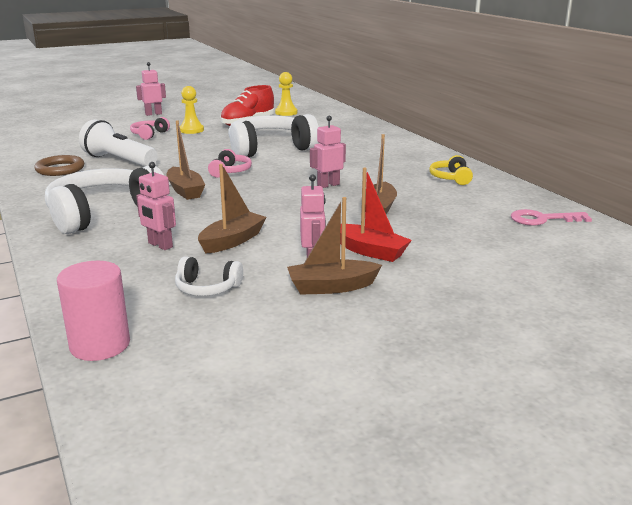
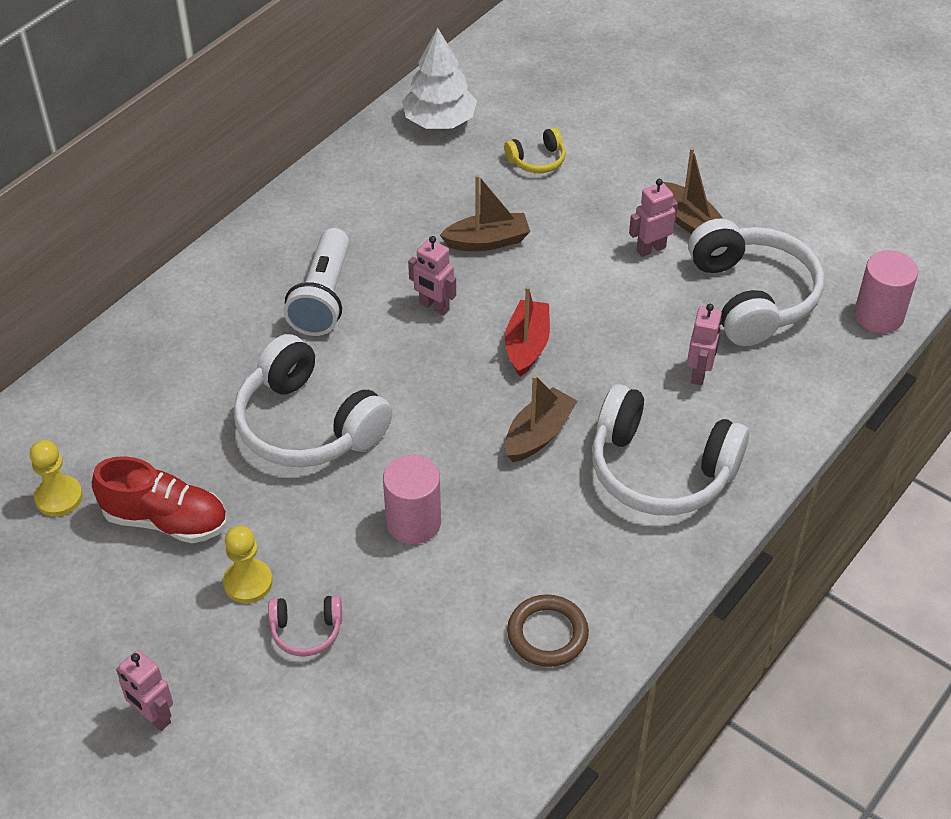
camera: 115 degrees left, 25 degrees up
white flashlight [79,119,157,167] -> white flashlight moved to [284,228,349,336]
white headphones [175,256,243,296] -> white headphones [688,218,824,346], size x2.16
brown boat [198,164,267,254] -> none
pink headphones [208,149,252,178] -> none
red boat [340,167,412,262] -> red boat moved to [505,286,550,377]
yellow headphones [430,155,473,185] -> yellow headphones moved to [504,127,566,173]
pink key [511,209,592,226] -> white tree [402,28,477,129]
none -> pink cylinder [383,455,441,544]

